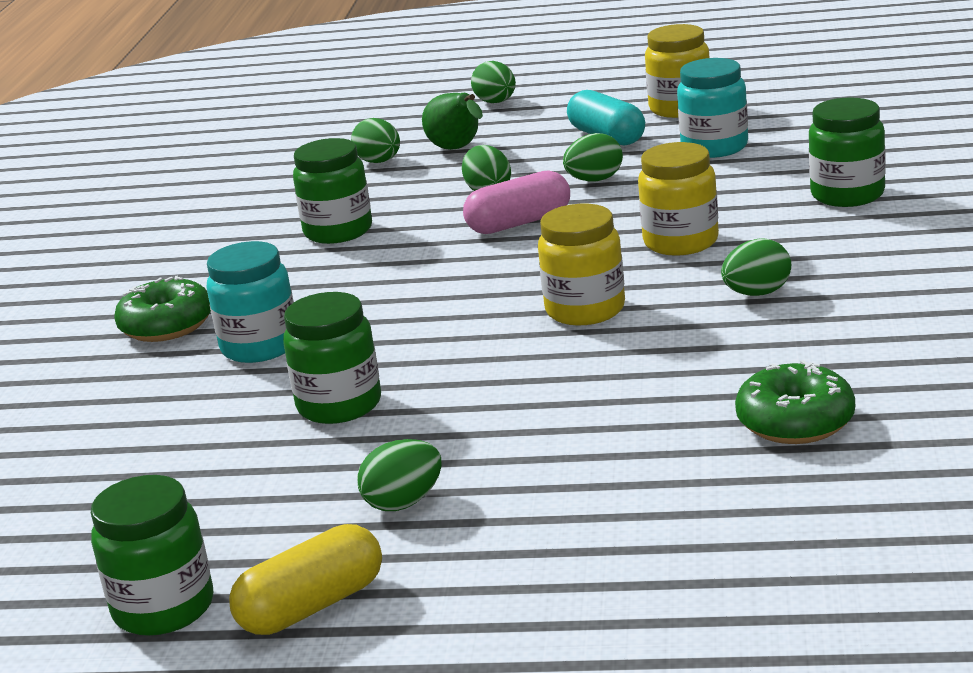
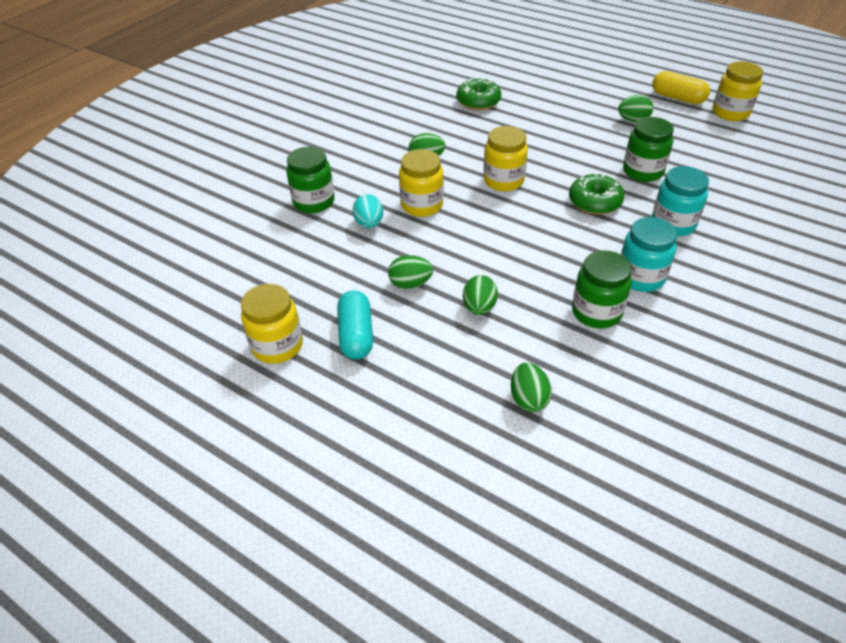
camera: 155 degrees left, 20 degrees up
green jar [91,475,213,636] -> yellow jar [713,61,763,121]
green donut [114,275,211,342] -> green donut moved to [569,173,624,215]
yellow capsule [229,524,382,635] -> yellow capsule turned 45 degrees clockwise [652,71,710,104]
green pear [422,93,483,150] -> none
pink capsule [463,170,570,234] -> none
green egg [471,61,516,103] -> none
turquoise jar [677,58,748,158] -> turquoise jar moved to [621,217,677,292]
none -> turquoise egg [352,194,383,228]

